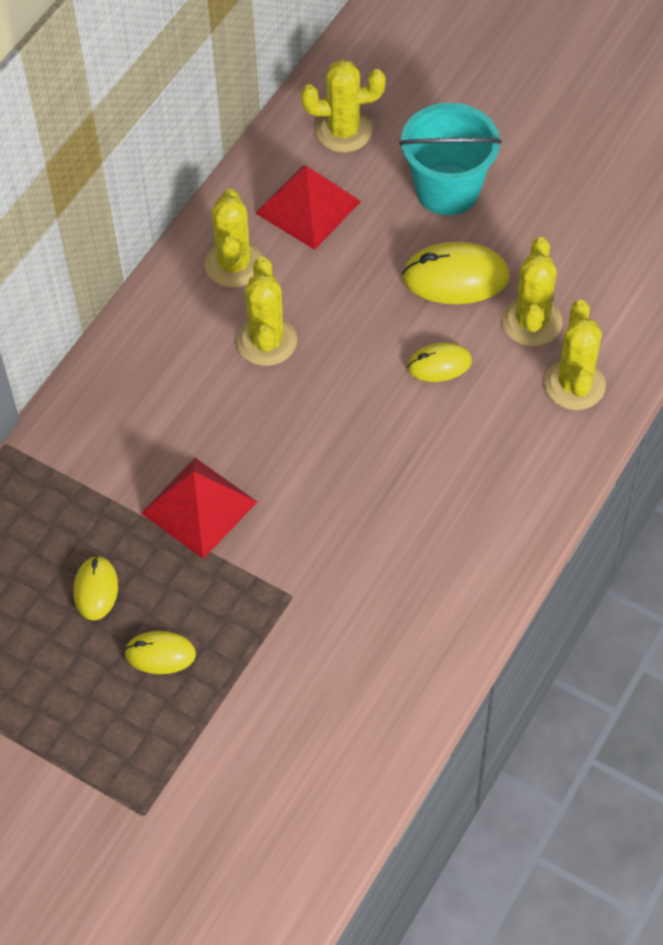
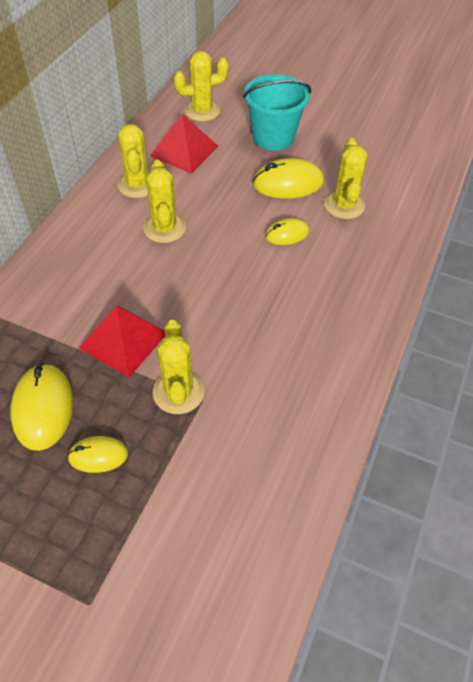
camera: 10 degrees left, 5 degrees down
yellow mouse [74,555,118,621] -> yellow mouse [10,363,74,451], size x1.68
yellow cactus [544,300,606,410] -> yellow cactus moved to [153,320,205,414]

